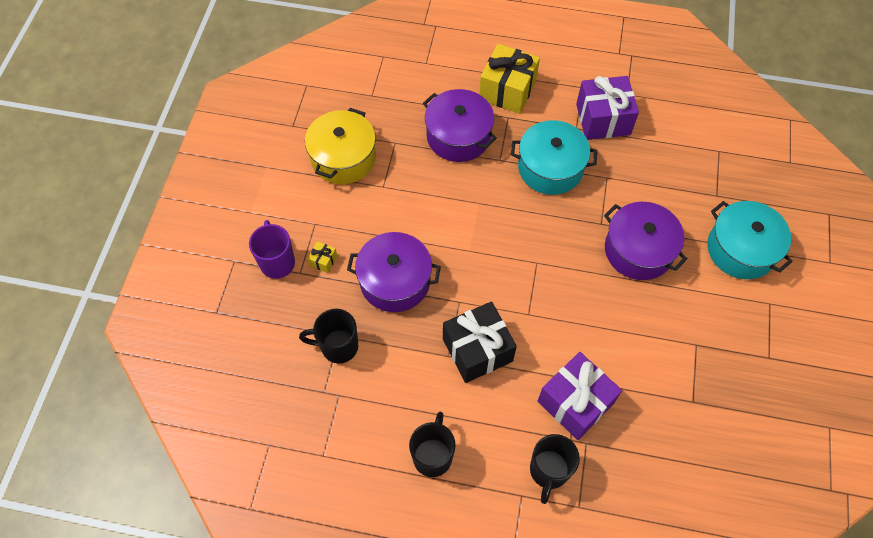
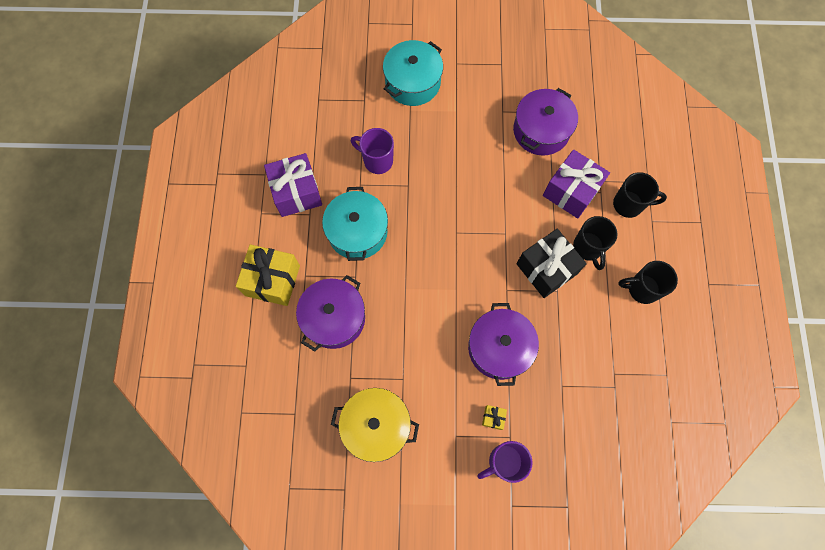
camera: 100 degrees left, 10 degrees up
black mug [299,309,358,363] -> black mug moved to [573,216,618,270]
purple pot [604,202,687,280] -> purple pot moved to [513,88,578,155]
none -> purple mug [351,128,394,174]

